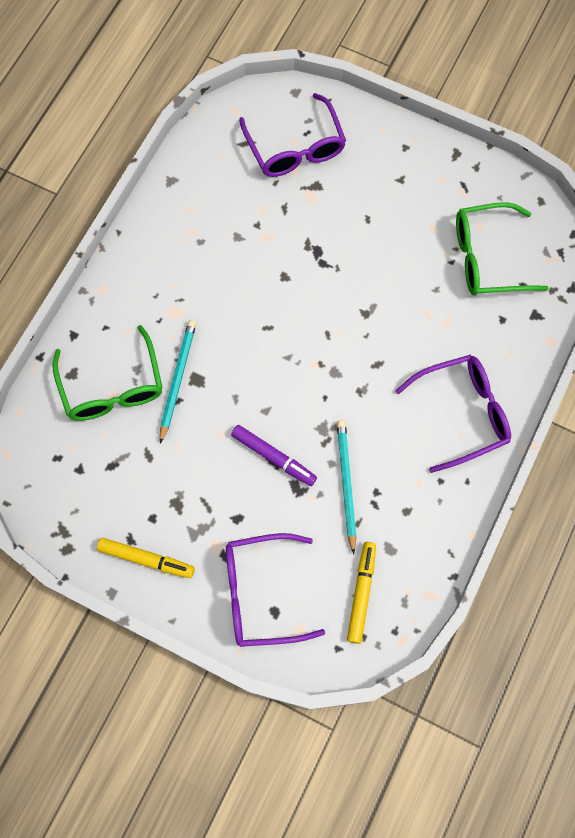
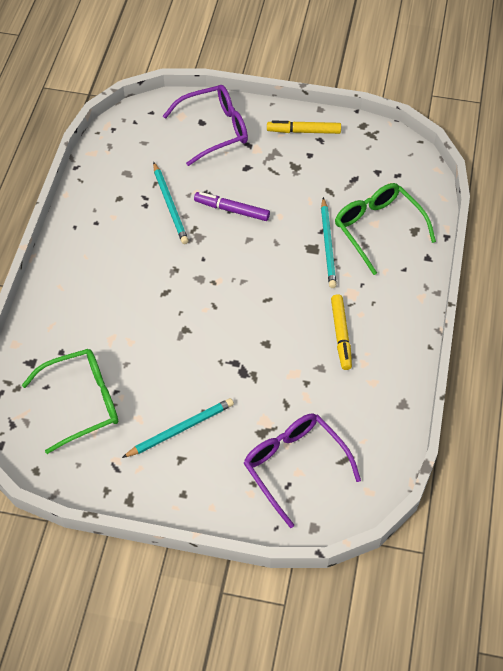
camera: 165 degrees right, 15 degrees down
yellow marker [347,542,376,644] -> yellow marker moved to [331,294,352,370]
purple glasses [396,355,511,473] -> none
none -> turquoise pencil [122,398,234,458]

